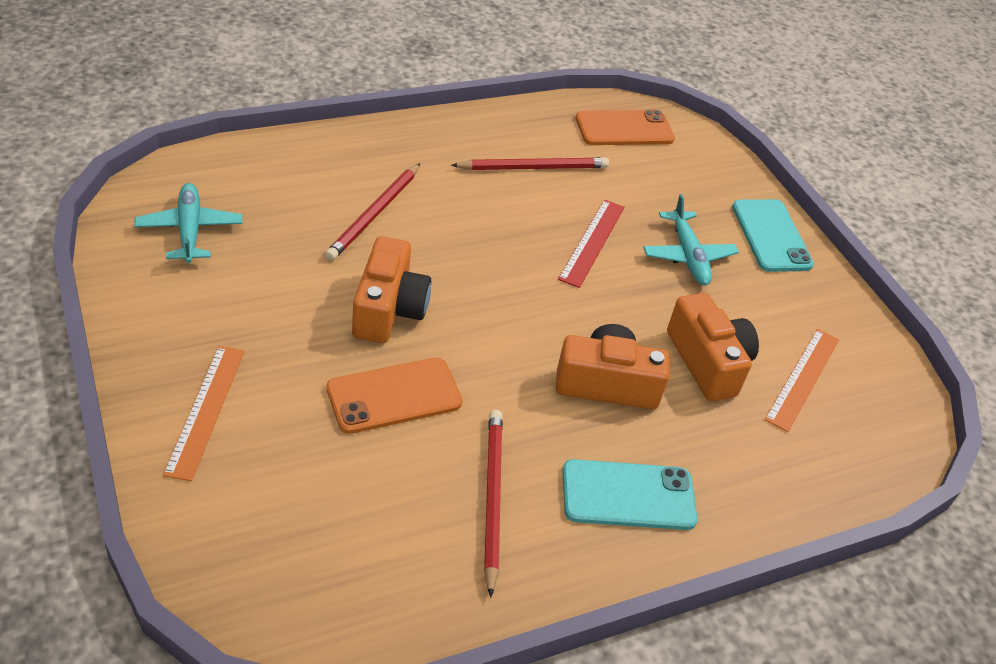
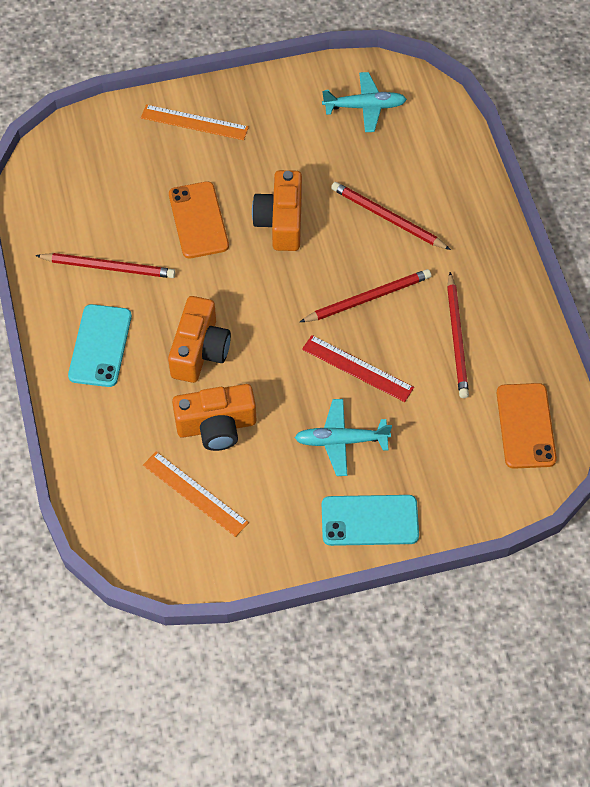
camera: 105 degrees right, 15 degrees up
orange camera [352,236,431,343] -> orange camera turned 75 degrees clockwise [252,170,302,251]
none -> red pencil [300,269,431,322]

